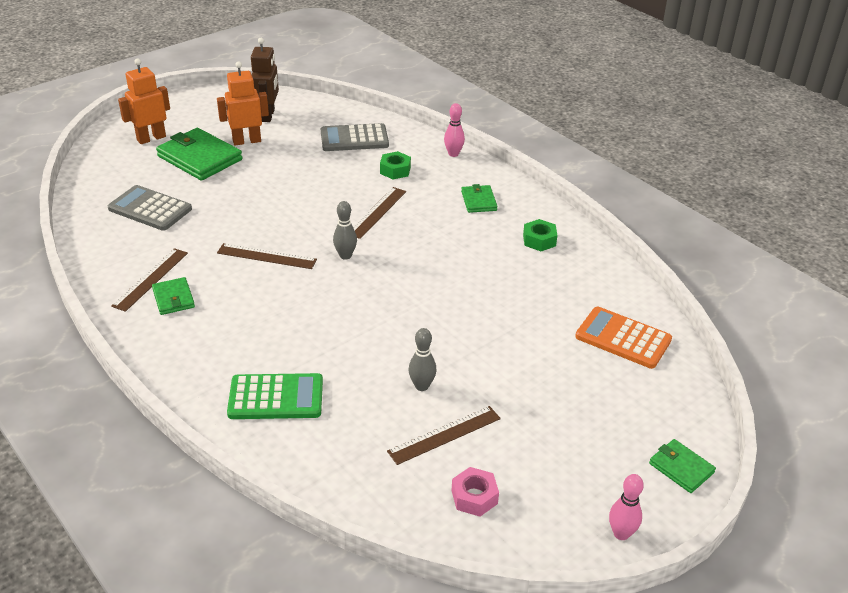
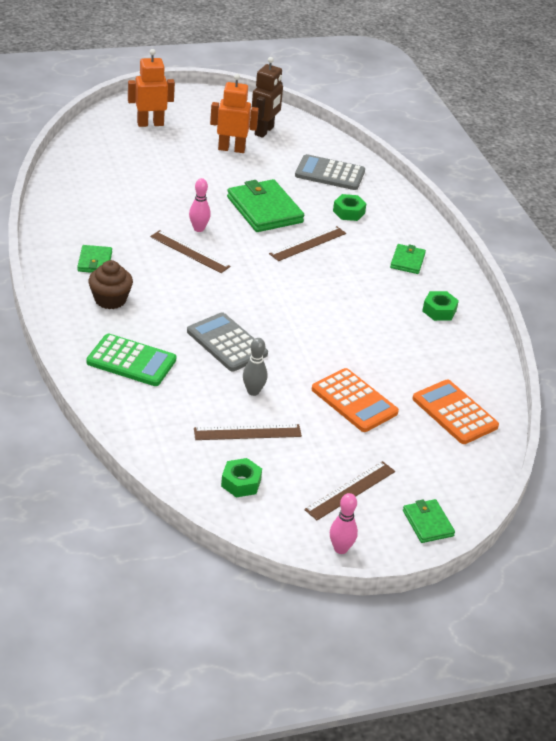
camera: 20 degrees right, 0 degrees up
grey calculator [108,185,192,231] -> grey calculator moved to [187,312,268,371]
brown ruler [111,248,188,312] -> brown ruler moved to [304,461,395,520]
green wallet [156,128,242,181] -> green wallet moved to [227,179,304,232]
grey bowling pin [333,201,357,260] -> none
pink bowling pin [444,103,465,157] -> pink bowling pin moved to [189,178,211,232]
pink nut [451,467,499,517] -> green nut [221,458,262,497]
none -> brown cupcake [88,260,133,309]
none -> orange calculator [312,368,399,432]

